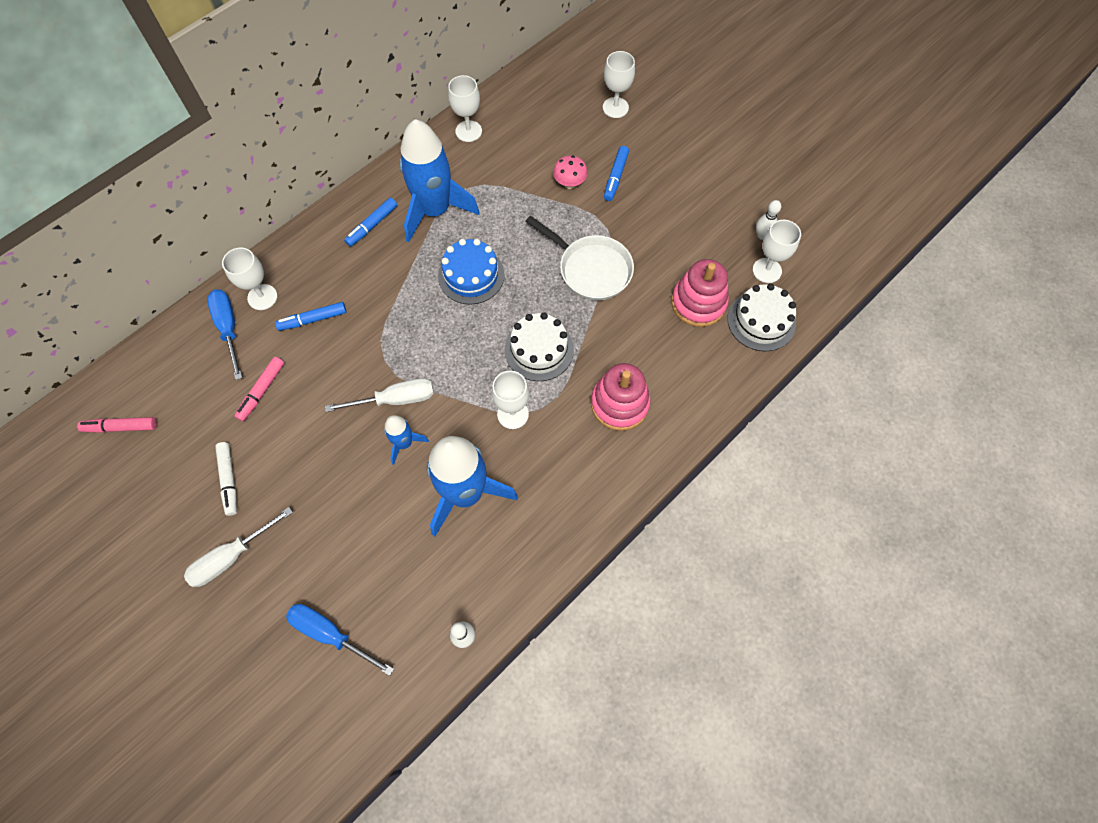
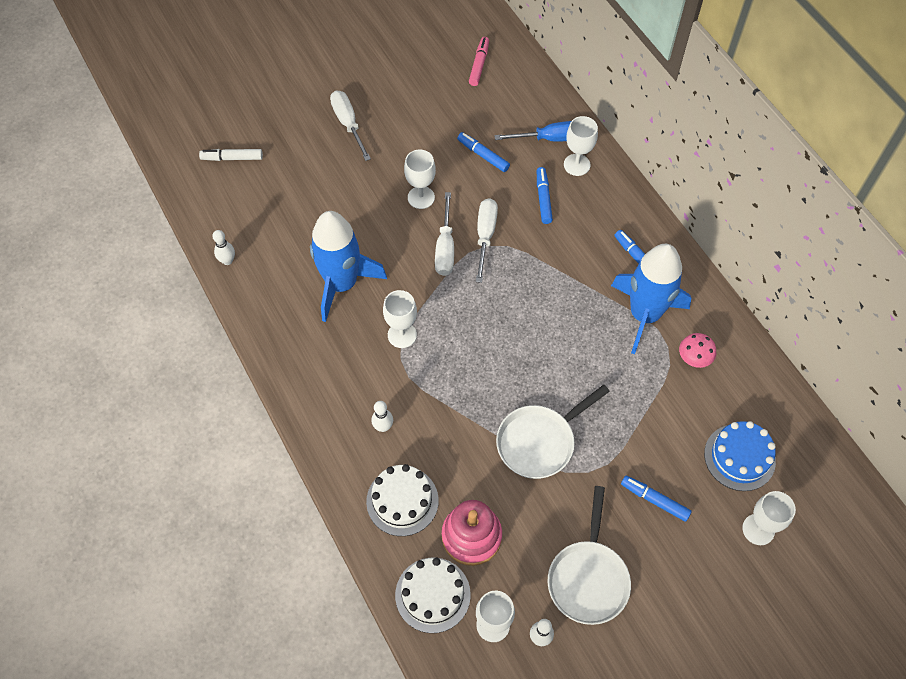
camera: 105 degrees right, 5 degrees down
white marker [215,442,237,516] -> white marker moved to [199,149,263,161]
pink marker [234,357,284,421] -> blue marker [457,132,510,172]
blue screwdriver [286,604,394,676] -> none
blue rocket [384,415,429,465] -> none
blue cake [438,239,505,305] -> blue cake moved to [704,421,776,491]
white goblet [448,75,482,142] -> white goblet moved to [404,150,436,209]
white cake [505,313,574,381] -> white cake moved to [366,464,439,536]
pink mushroom [553,156,588,189] -> pink mushroom moved to [679,333,716,368]
pink stacking toy [591,363,651,431] -> white bowling pin [371,401,393,432]
none -> white screwdriver [476,198,498,283]
none -> white pan [548,486,631,625]

